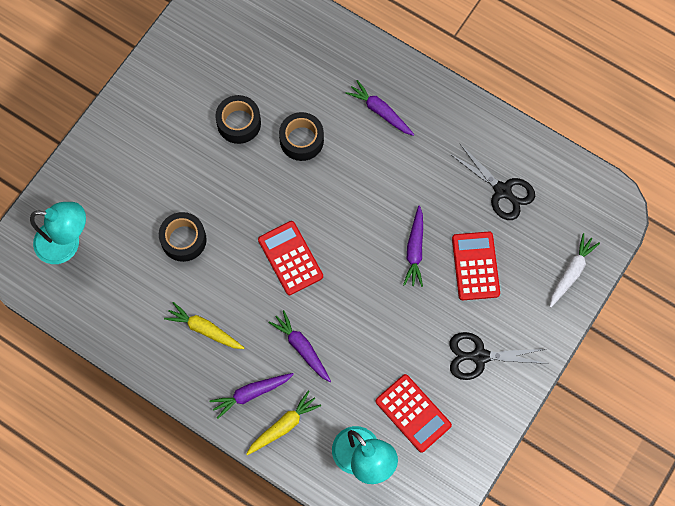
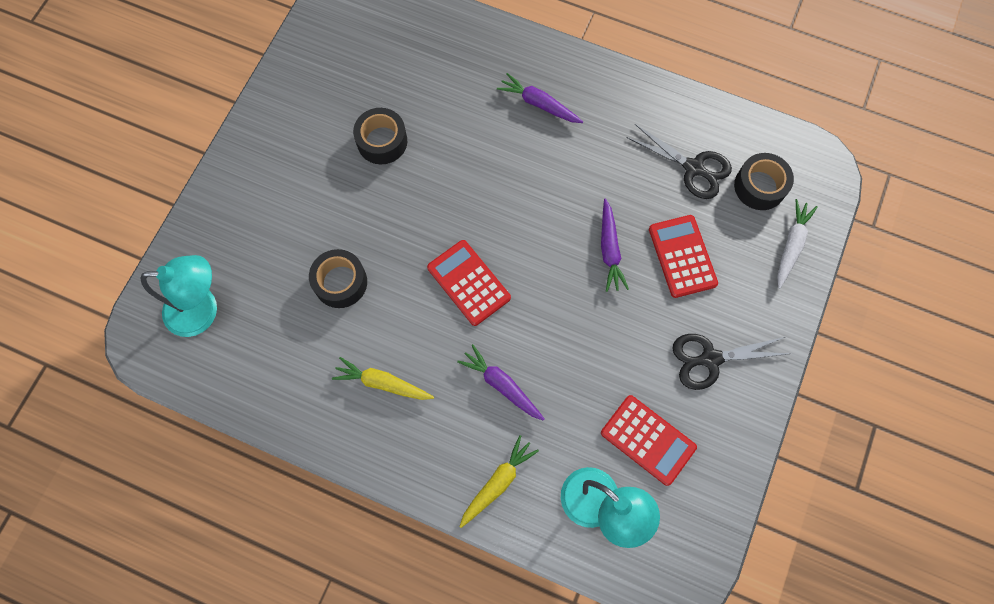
camera: 10 degrees left, 0 degrees up
purple carrot [209,373,294,419] -> none
black tape [279,112,324,161] -> black tape moved to [734,153,794,210]

